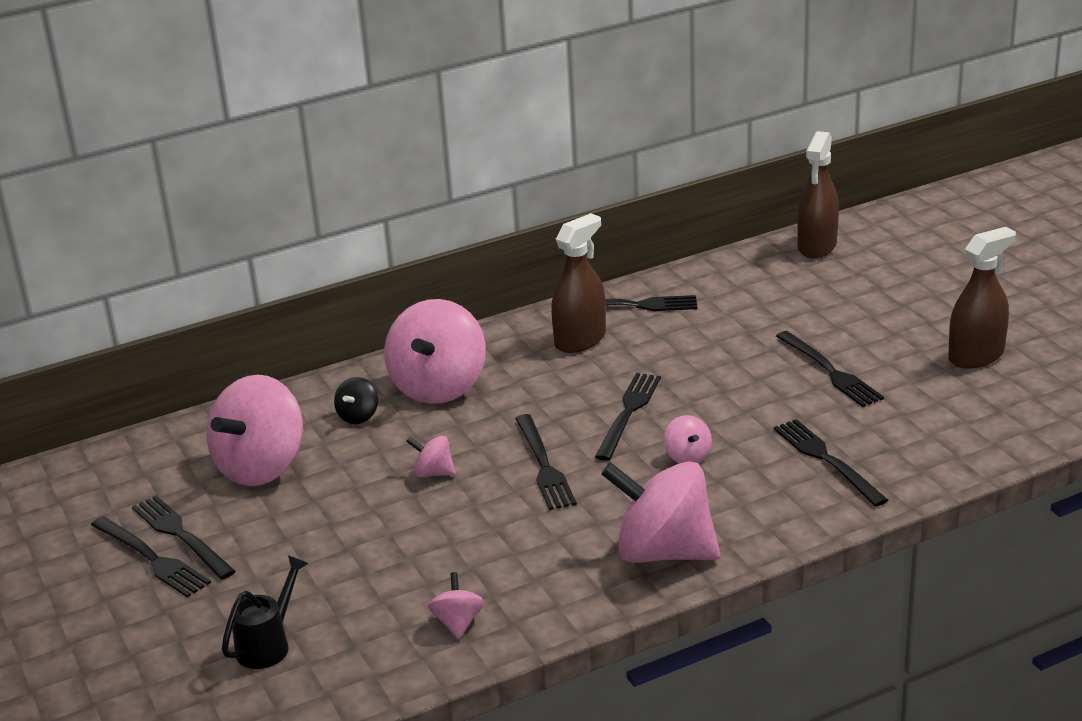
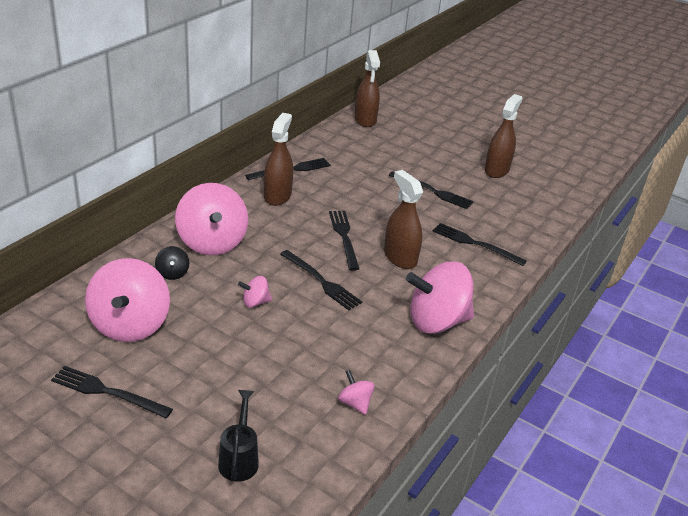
camera: 35 degrees left, 5 degrees up
black fork [91,516,211,598] -> none
pink spinning top [664,415,712,463] -> brown spray bottle [384,170,423,269]

